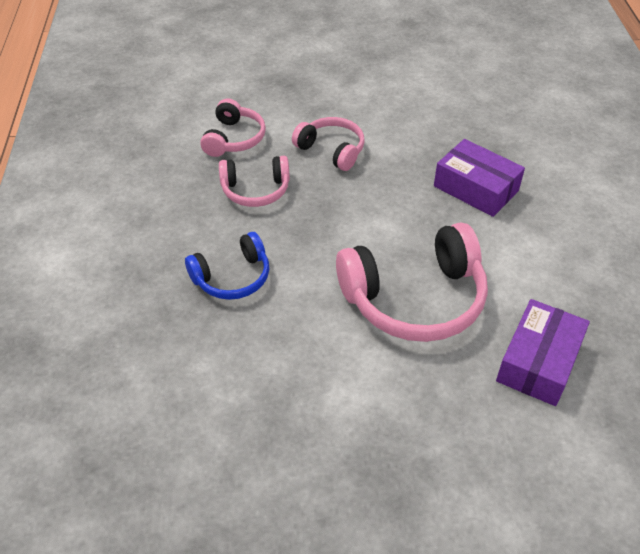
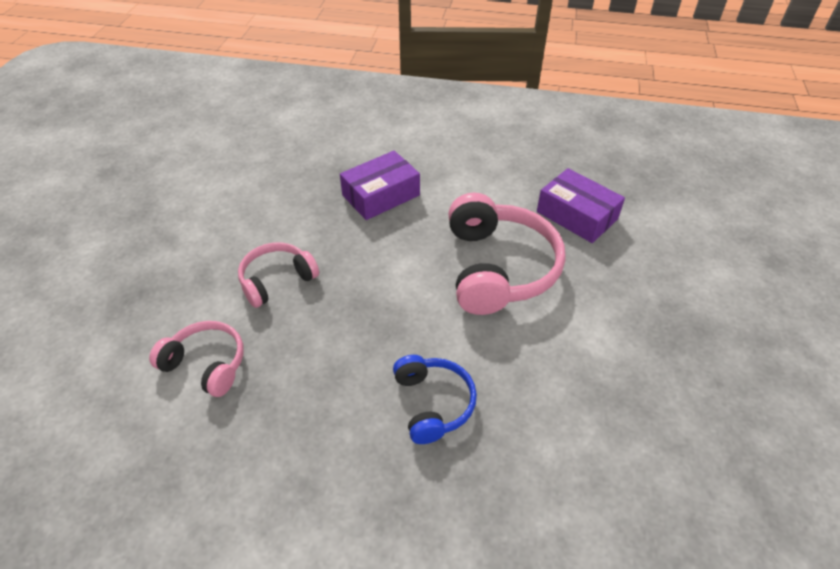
camera: 75 degrees left, 0 degrees up
pink headphones [219,156,290,207] -> none

